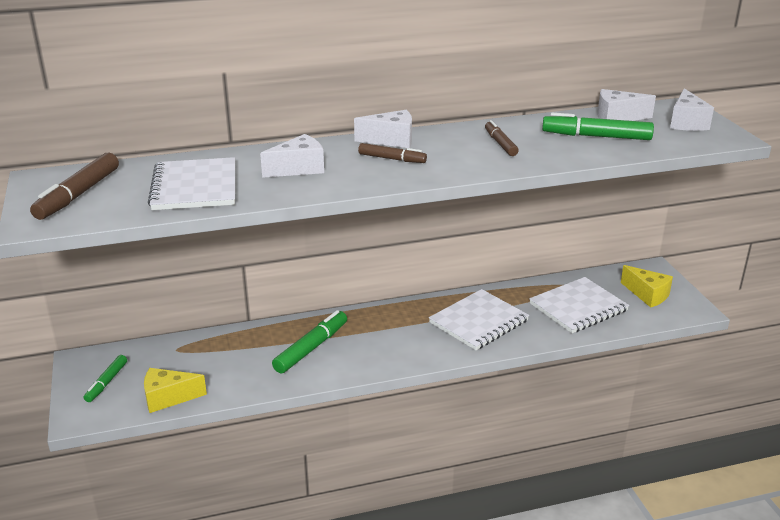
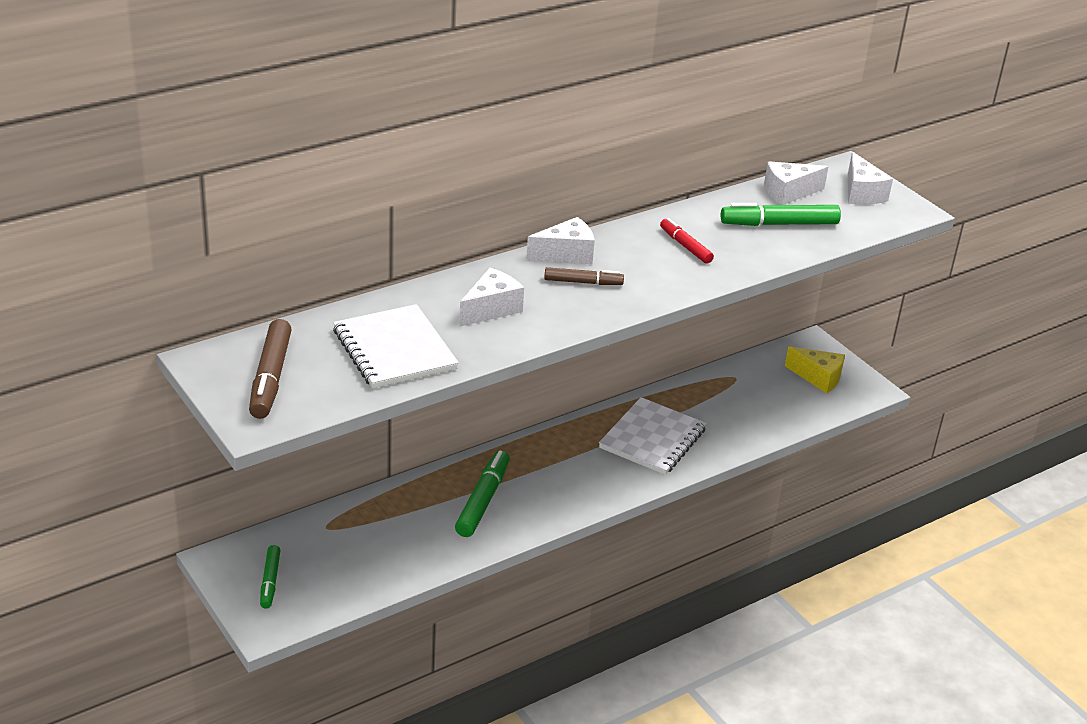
camera: 20 degrees left, 5 degrees up
yellow cheese [144,368,207,413] -> none
brown marker [485,120,519,156] -> red marker [660,218,714,264]
white notebook [529,277,629,333] -> none

